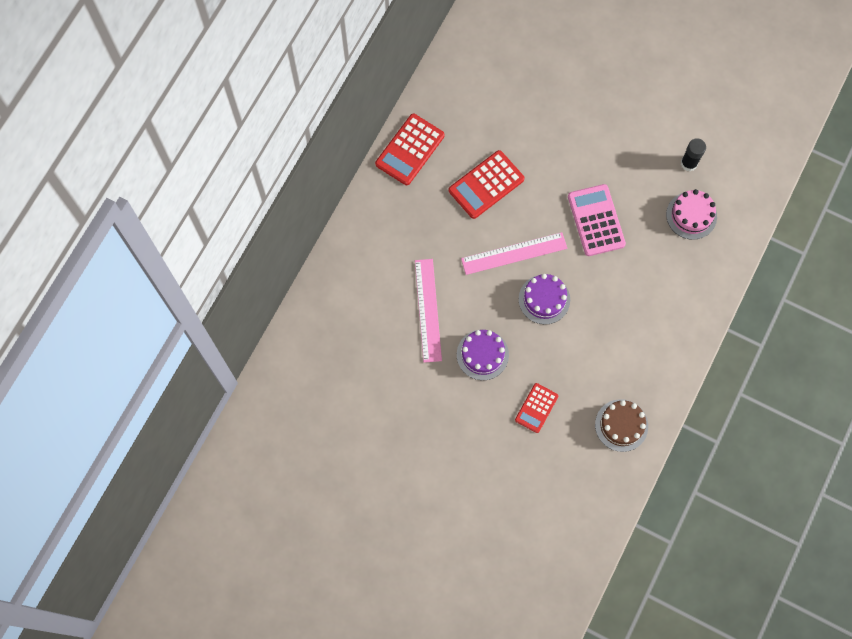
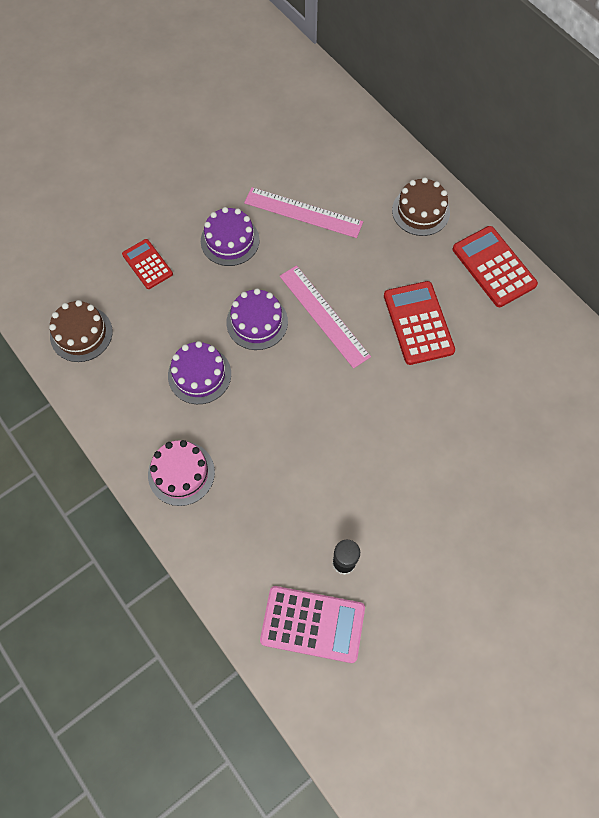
camera: 115 degrees right, 5 degrees down
pink ruler [461,232,567,275] -> pink ruler turned 45 degrees counterclockwise [280,265,371,369]
pink calculator [568,184,626,256] -> pink calculator moved to [260,586,365,663]
pink cake [666,189,717,240] -> pink cake moved to [148,440,215,506]
none -> purple cake [168,341,231,404]
none -> brown cake [392,177,450,236]

